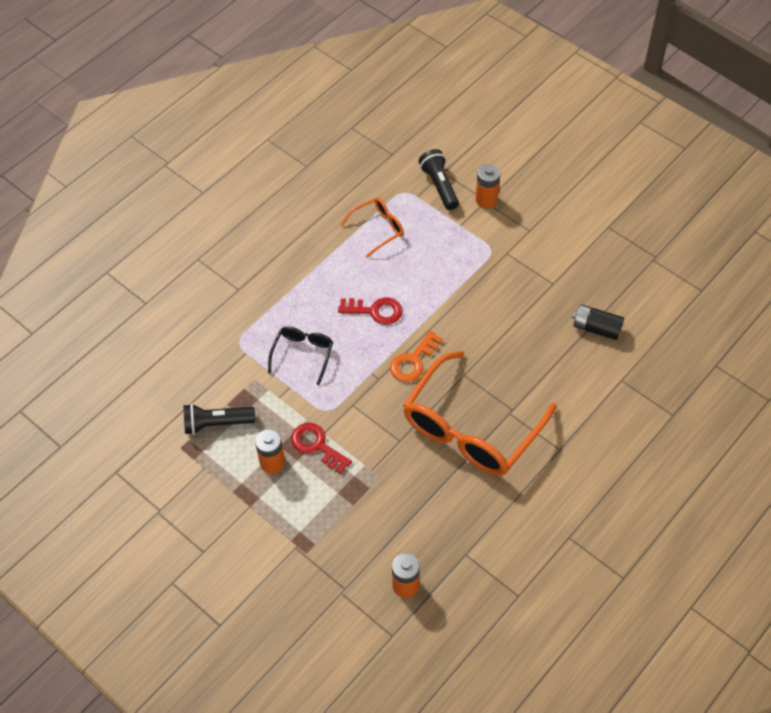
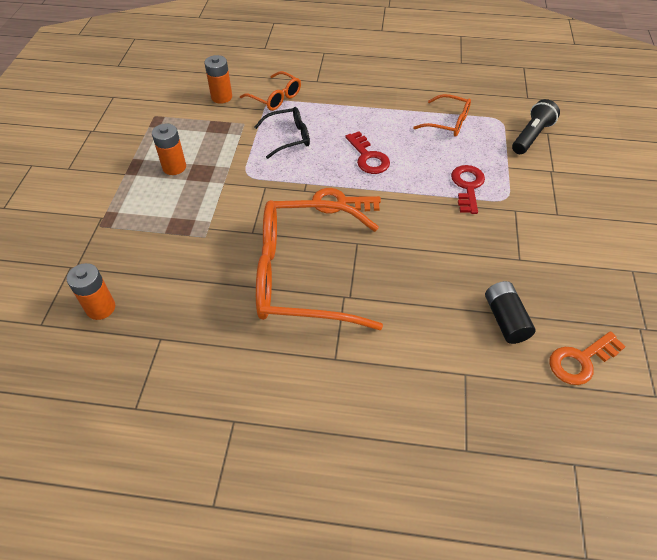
camera: 55 degrees right, 5 degrees down
black flashlight [183,404,255,435] -> none
red key [291,423,352,474] -> red key moved to [451,165,485,214]
orange battery [476,164,500,208] -> orange battery moved to [205,55,232,104]
none -> orange glasses [240,71,301,111]
none -> orange key [549,331,626,385]

